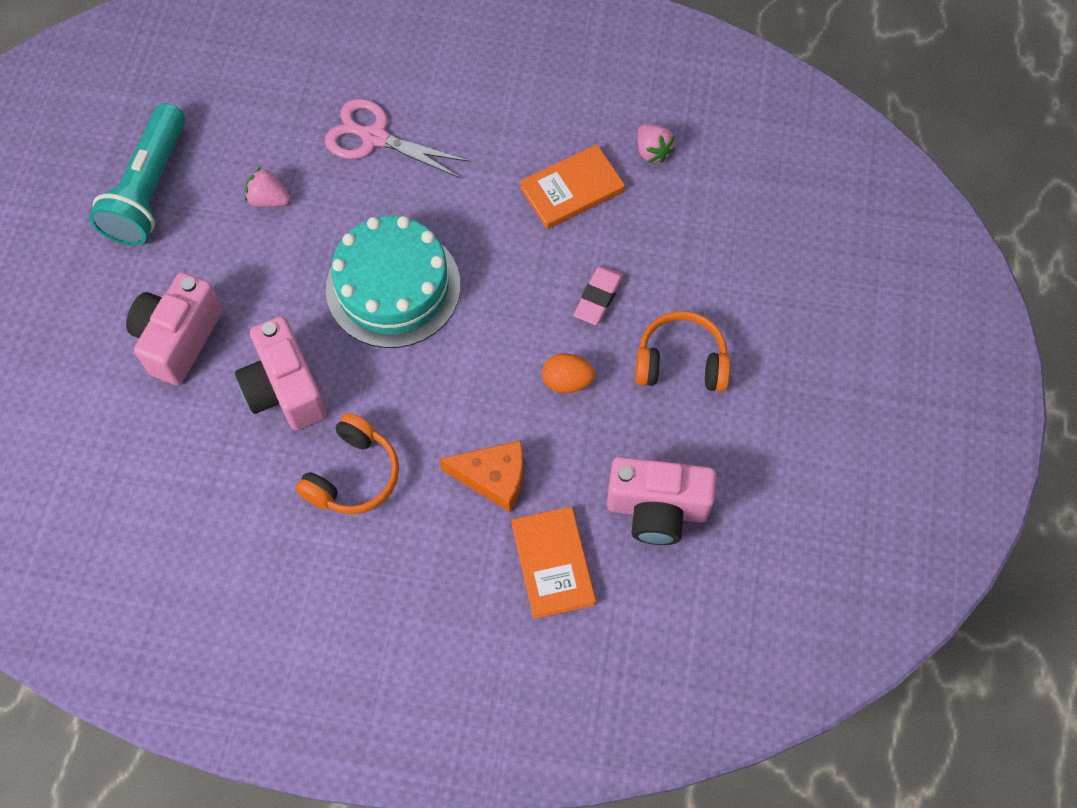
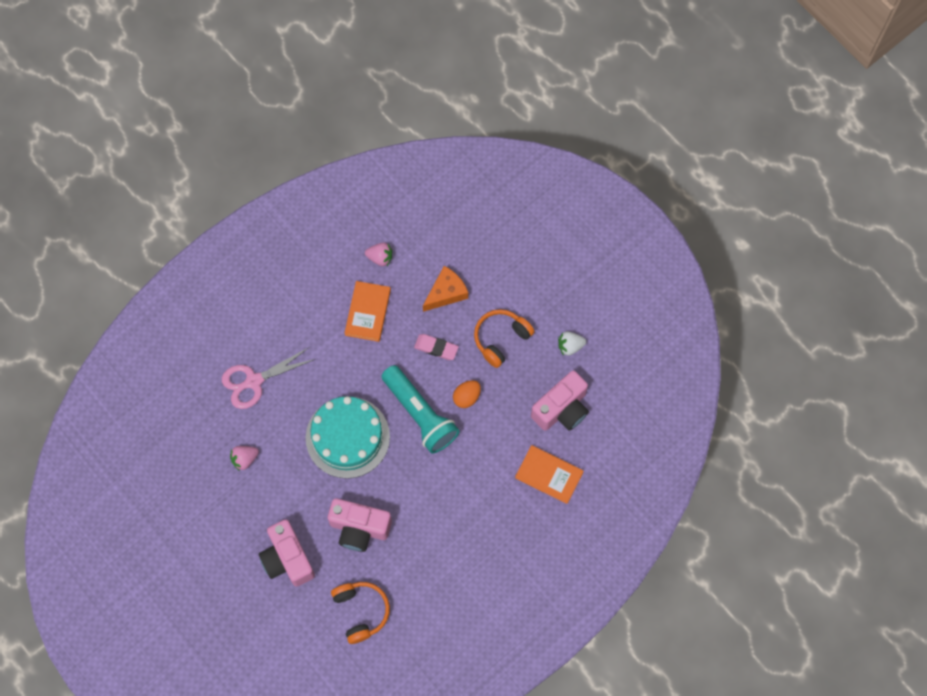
camera: 50 degrees left, 5 degrees up
turquoise flashlight [89,103,185,246] -> turquoise flashlight moved to [381,365,460,454]
orange headphones [296,413,399,514] -> orange headphones moved to [331,582,390,644]
orange cheese [439,440,523,512] -> orange cheese moved to [423,266,468,312]
pink eraser [574,265,623,325] -> pink eraser turned 45 degrees counterclockwise [414,334,459,360]
none -> white strawberry [558,331,586,356]

